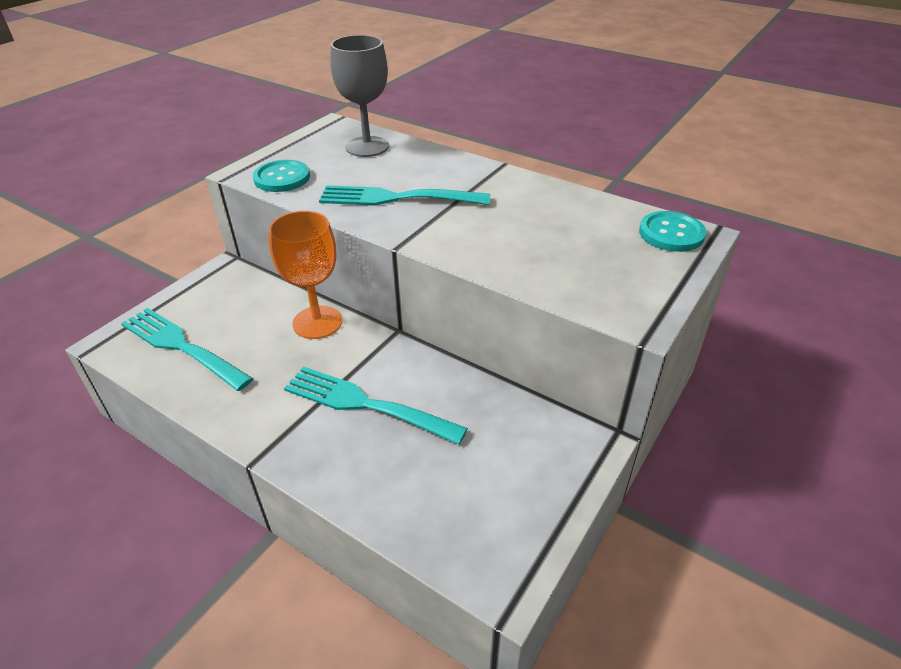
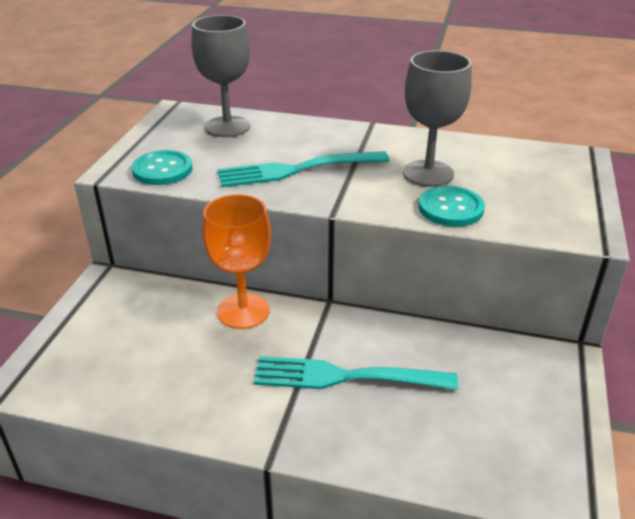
camera: 20 degrees left, 5 degrees down
turquoise fork [121,308,253,391] -> none
turquoise button [639,211,706,252] -> turquoise button moved to [419,186,485,227]
none -> grey goblet [403,50,472,187]

